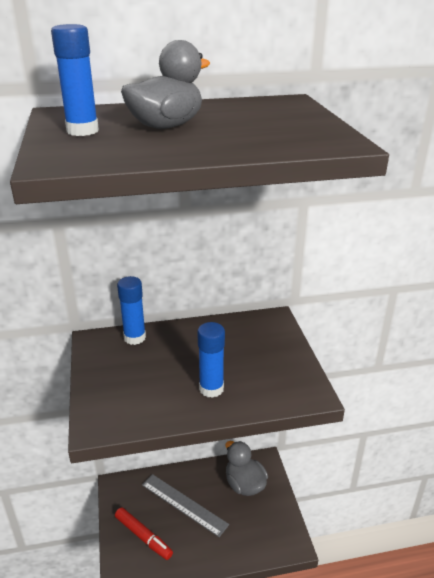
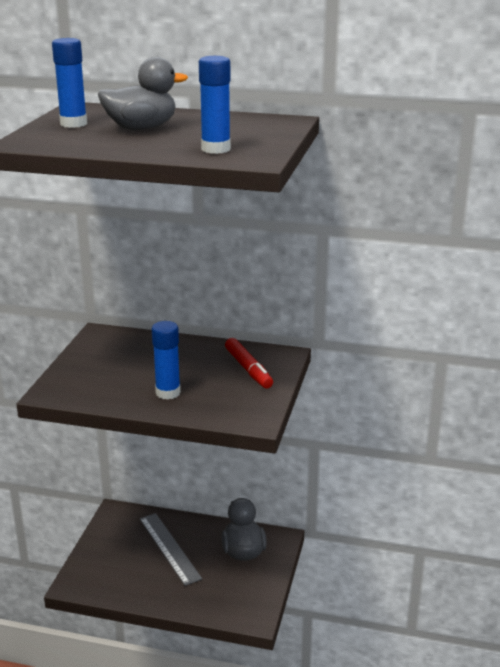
camera: 25 degrees right, 5 degrees down
red marker [115,507,173,560] -> red marker moved to [225,338,273,389]
blue glue stick [117,276,146,345] -> blue glue stick moved to [199,56,231,154]

